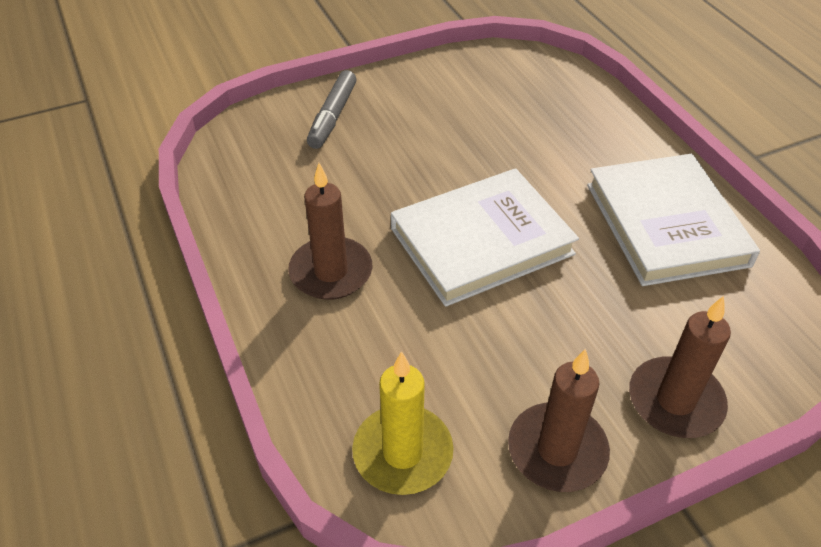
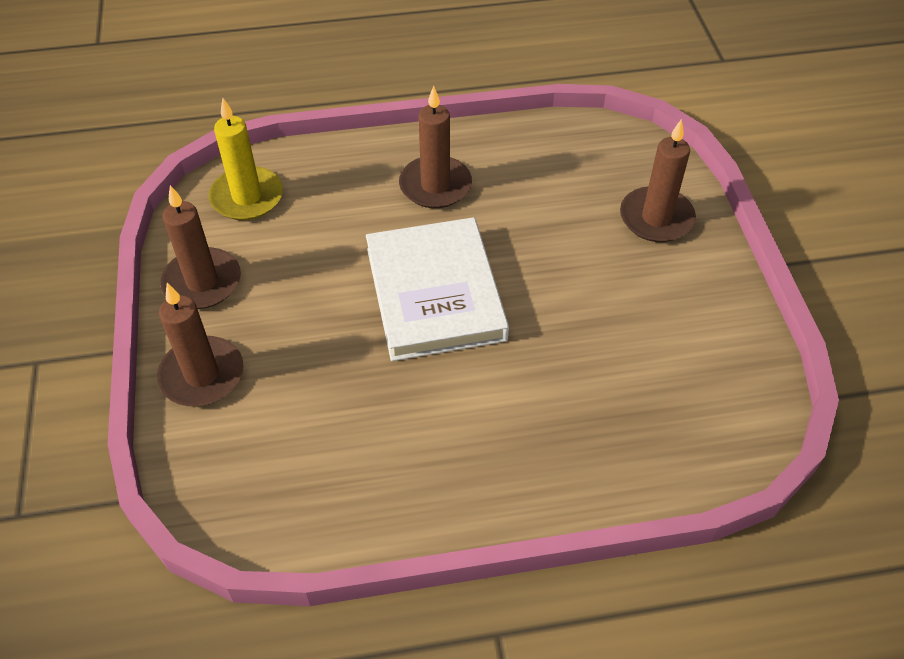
camera: 105 degrees right, 5 degrees up
grey marker [307,70,357,149] -> brown candle [620,119,696,242]
white book [587,154,760,286] -> none

